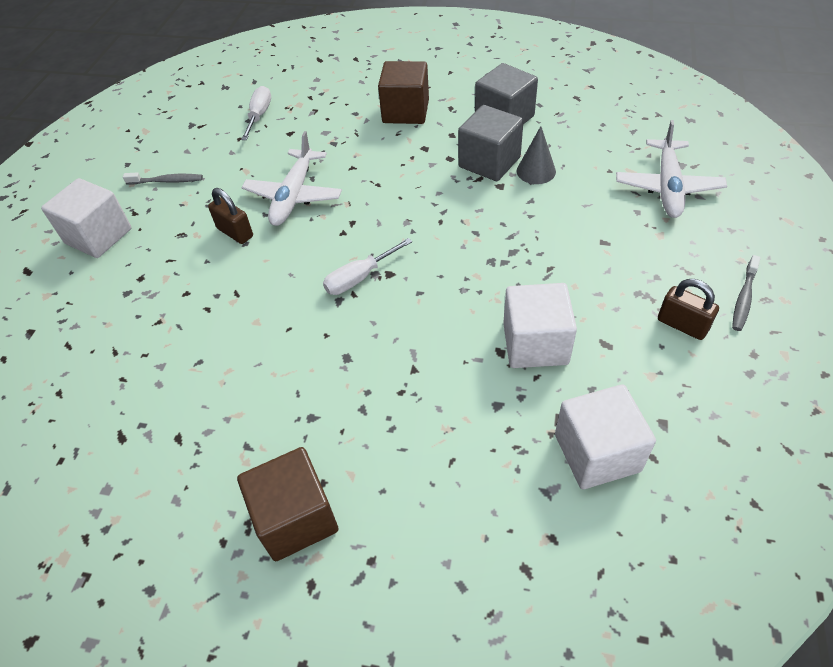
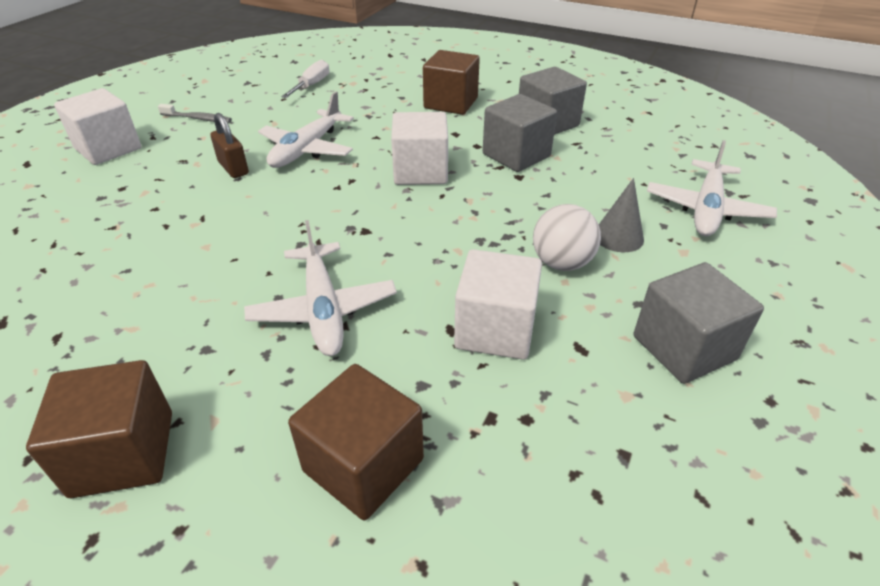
camera: 10 degrees right, 10 degrees down
white screwdriver [323,238,412,295] -> none
grey cone [517,126,556,184] -> grey cone moved to [599,178,644,252]
white cube [555,384,656,489] -> white cube moved to [391,112,448,185]
brown padlock [658,279,719,340] -> grey cube [634,262,764,384]
grey toothbrush [732,255,761,331] -> none
none -> white plane [244,220,397,356]
none -> brown cube [288,364,424,520]
none -> white ball [533,204,601,271]

